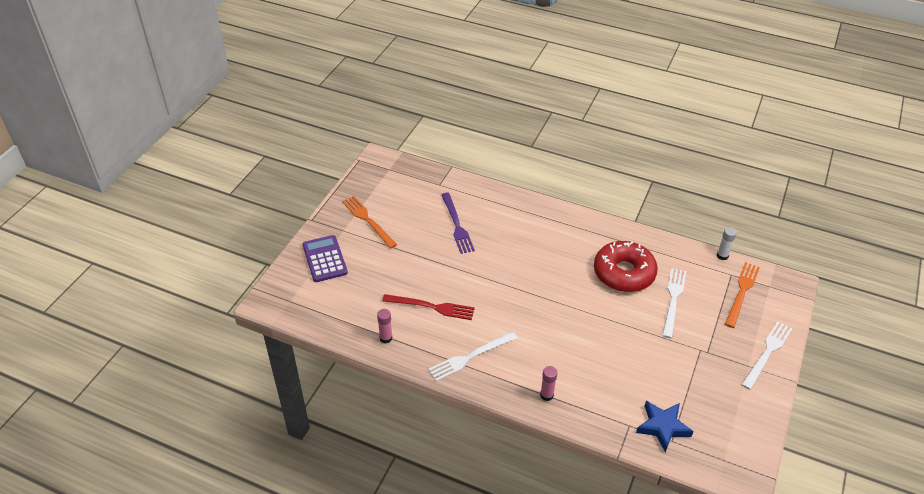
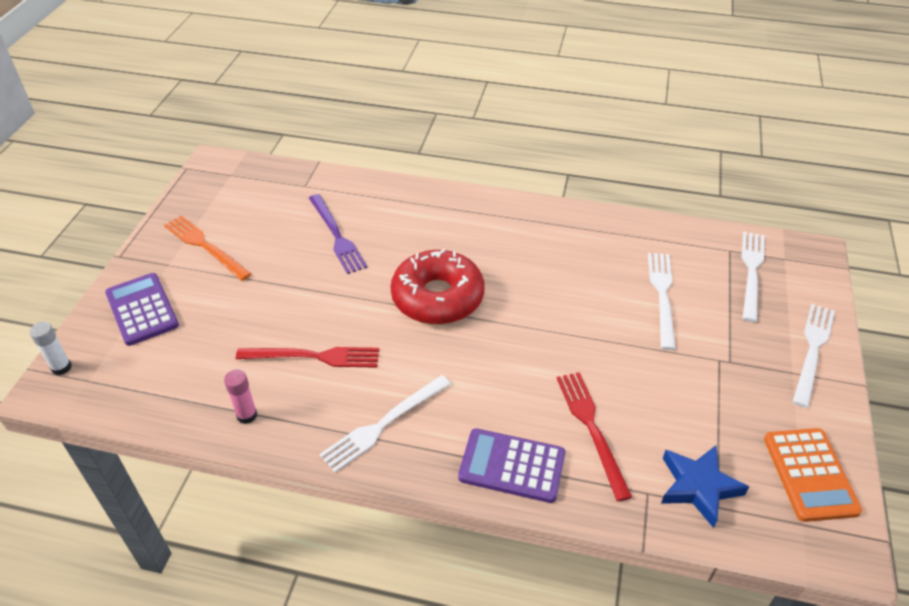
camera: 10 degrees left, 0 degrees up
pink glue stick [540,366,557,401] -> purple calculator [458,428,566,503]
red donut [594,241,658,292] -> red donut moved to [391,249,484,325]
white glue stick [717,227,737,260] -> white glue stick moved to [30,322,72,375]
orange fork [725,262,760,328] -> white fork [741,232,765,322]
none -> red fork [557,372,632,501]
none -> orange calculator [764,428,862,522]

